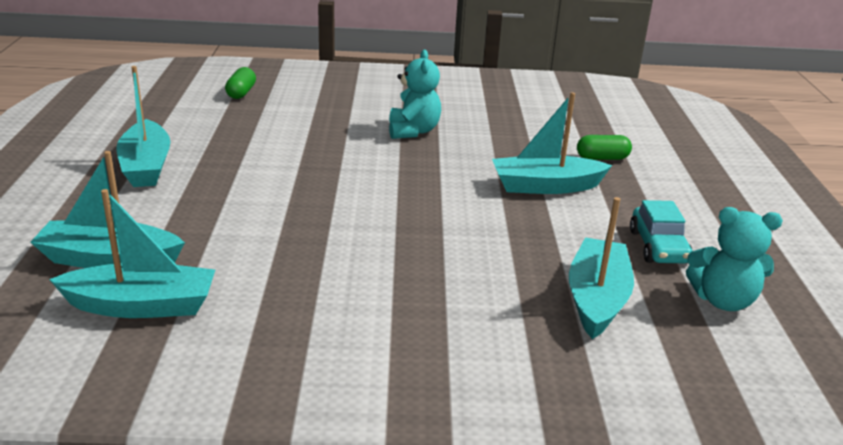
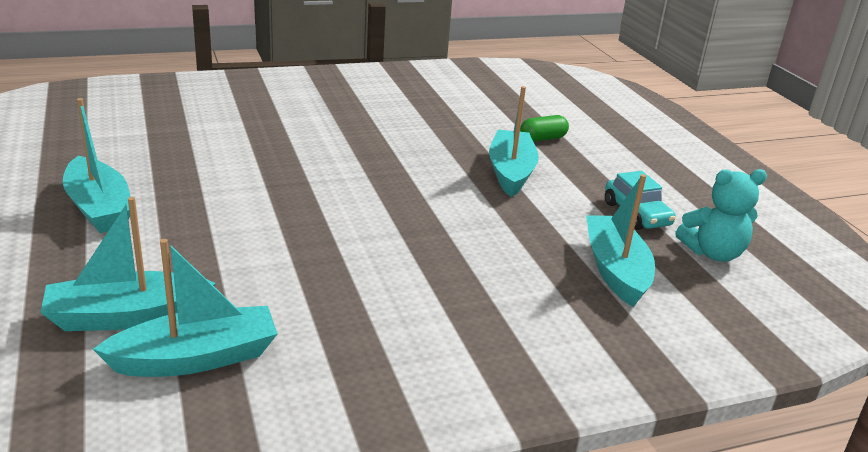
camera: 20 degrees left, 0 degrees up
green capsule [225,67,256,99] -> none
turquoise teddy bear [389,50,441,139] -> none
turquoise boat [492,93,612,194] -> turquoise boat turned 120 degrees clockwise [489,86,539,197]

